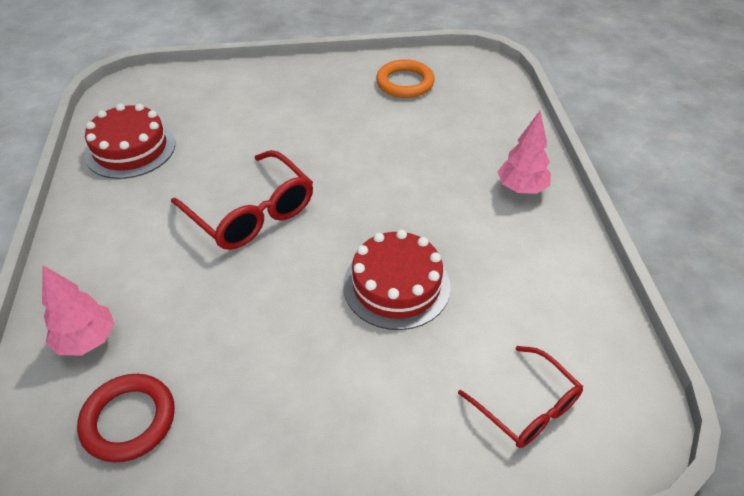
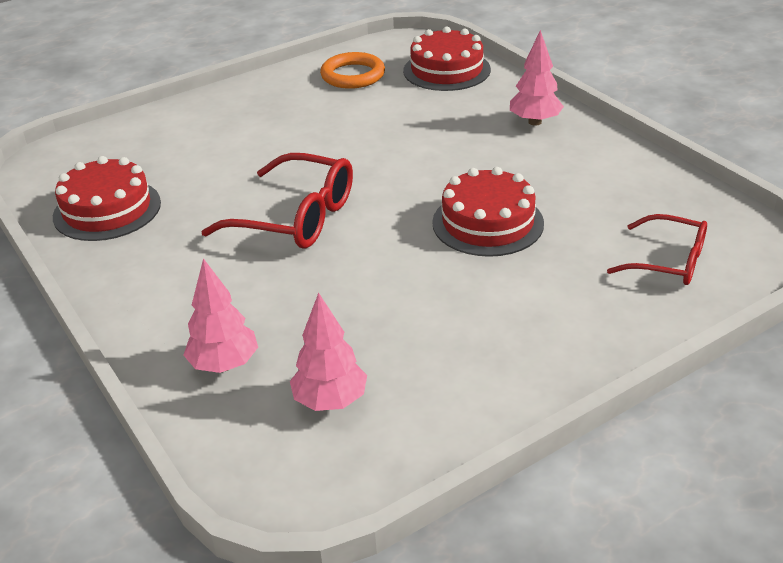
camera: 25 degrees left, 10 degrees down
red ring [77,374,175,462] -> pink tree [290,293,367,411]
none -> red cake [403,26,491,91]

